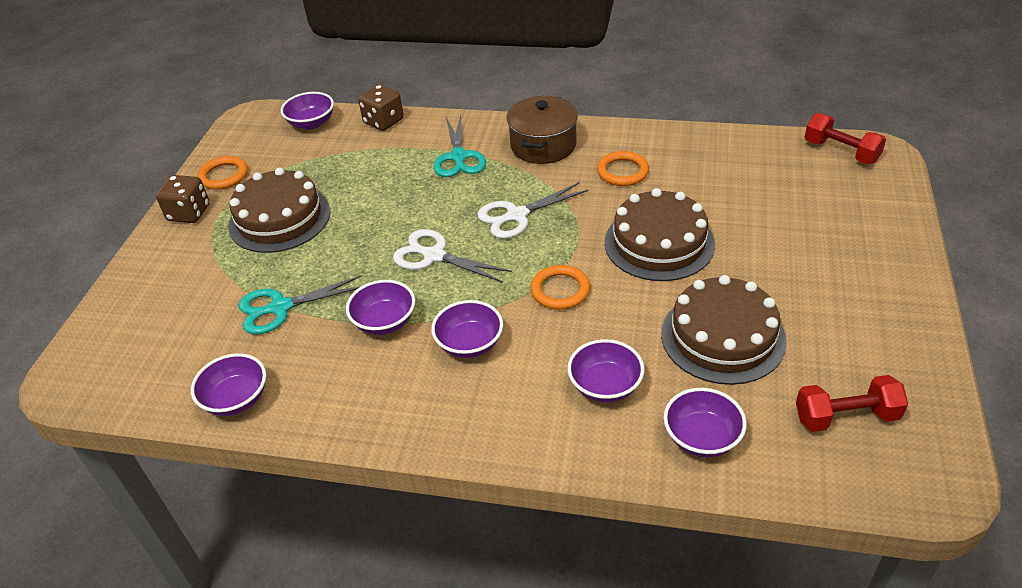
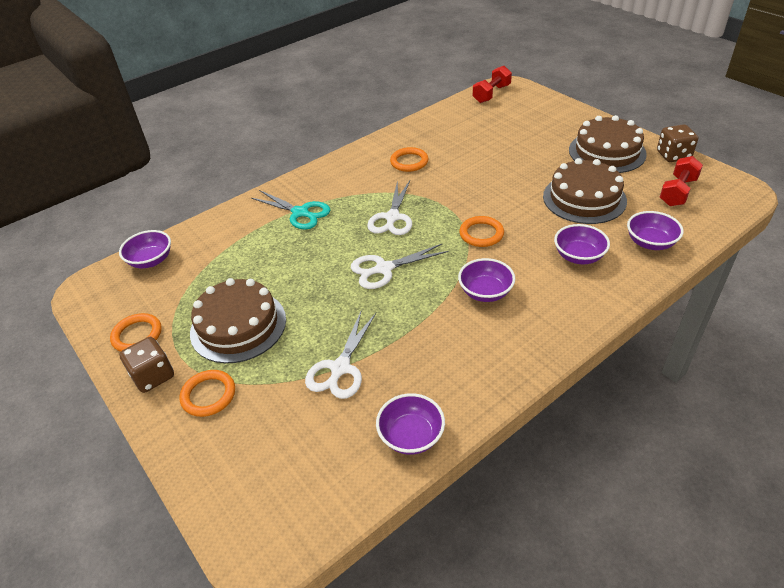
camera: 50 degrees left, 0 degrees up
turquoise scissors [238,275,362,334] -> white scissors [305,312,376,399]
purple bowl [346,280,415,335] -> none
brown dice [358,84,404,131] -> brown dice moved to [657,124,698,162]
brown pot [506,96,578,164] -> none
brown cake [605,188,715,281] -> brown cake moved to [569,115,647,173]
red dumbbell [805,113,886,164] -> red dumbbell turned 45 degrees counterclockwise [473,66,512,103]
none -> orange ring [180,370,235,417]

